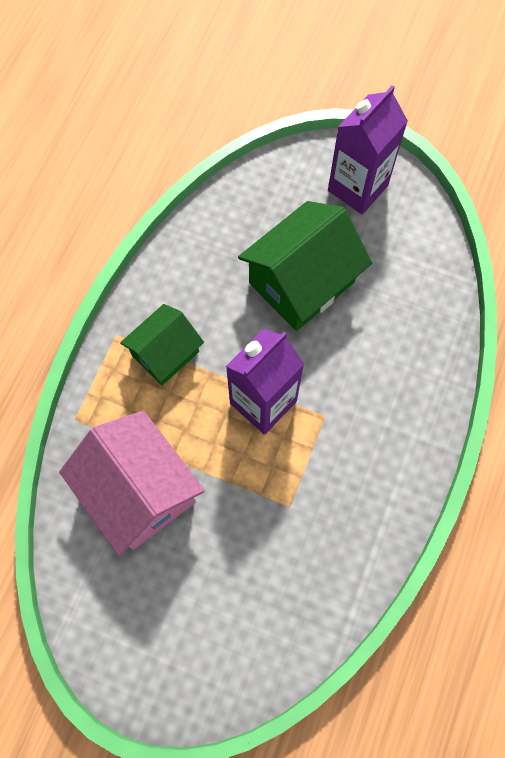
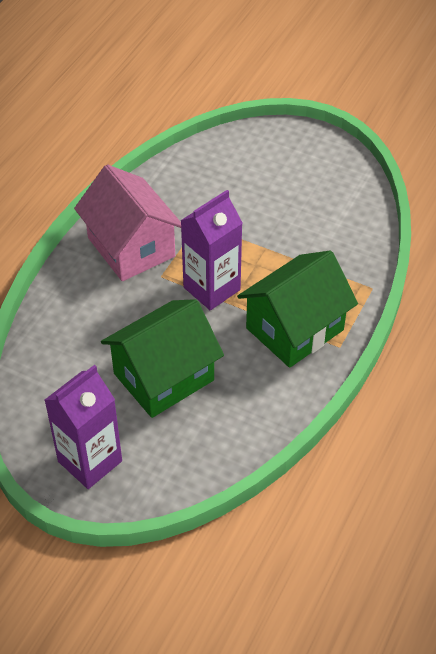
camera: 175 degrees left, 20 degrees down
pink house [59,411,205,556] -> pink house moved to [74,165,181,281]
green house [120,304,204,386] -> green house [237,251,358,368], size x1.62

